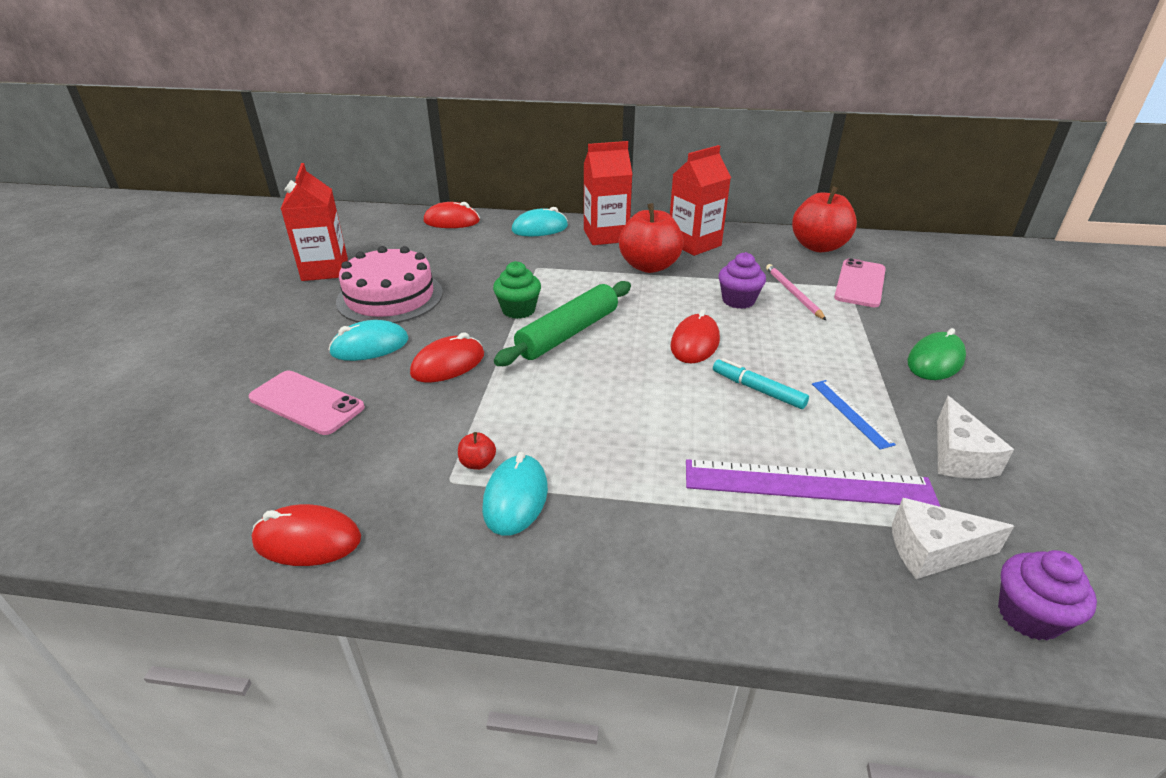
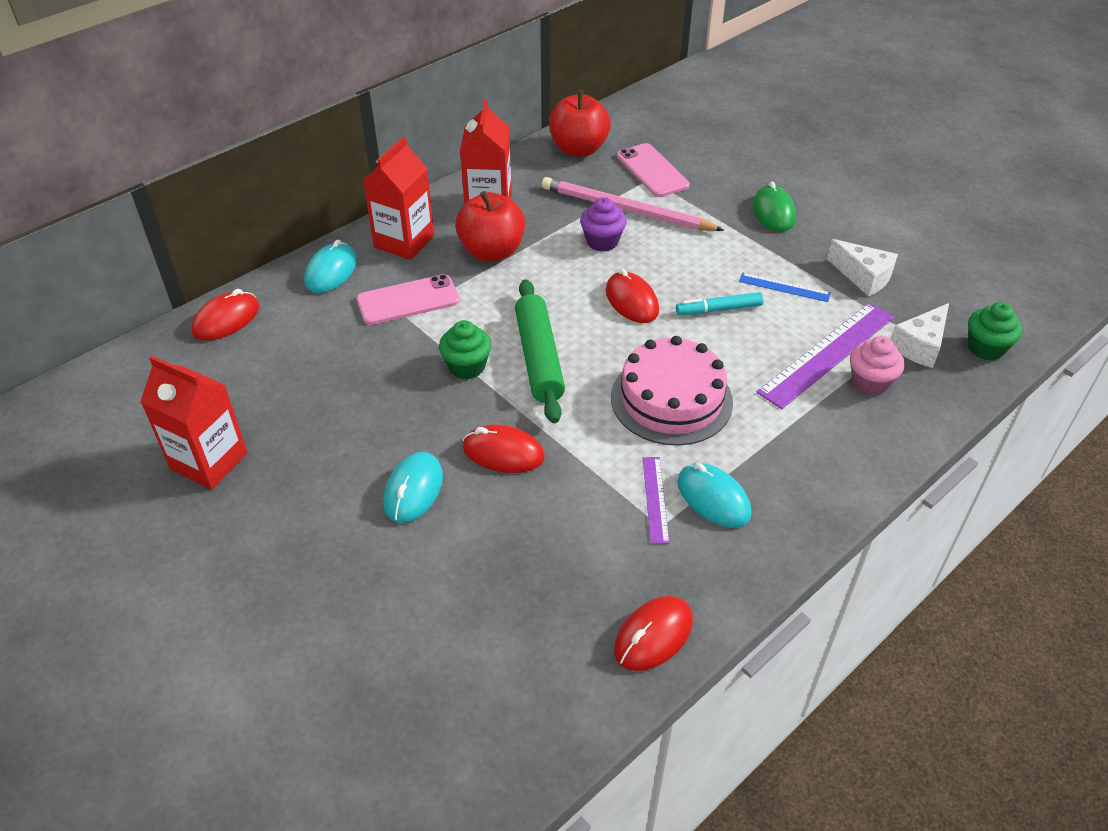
camera: 50 degrees left, 10 degrees up
pink phone [249,371,365,435] -> pink phone moved to [357,274,460,325]
pink cake [336,246,443,323] -> pink cake moved to [611,336,733,446]
red mouse [410,332,484,382] -> red mouse turned 75 degrees counterclockwise [463,424,545,473]
red apple [458,432,496,470] -> purple ruler [643,457,669,544]
pink pencil [766,264,826,320] -> pink pencil [542,177,724,231], size x1.76
purple cupcake [998,550,1097,641] -> green cupcake [968,302,1022,360]
none -> pink cupcake [850,336,905,396]

